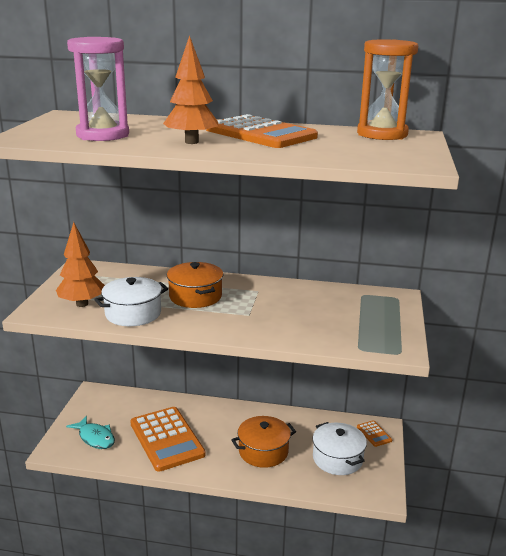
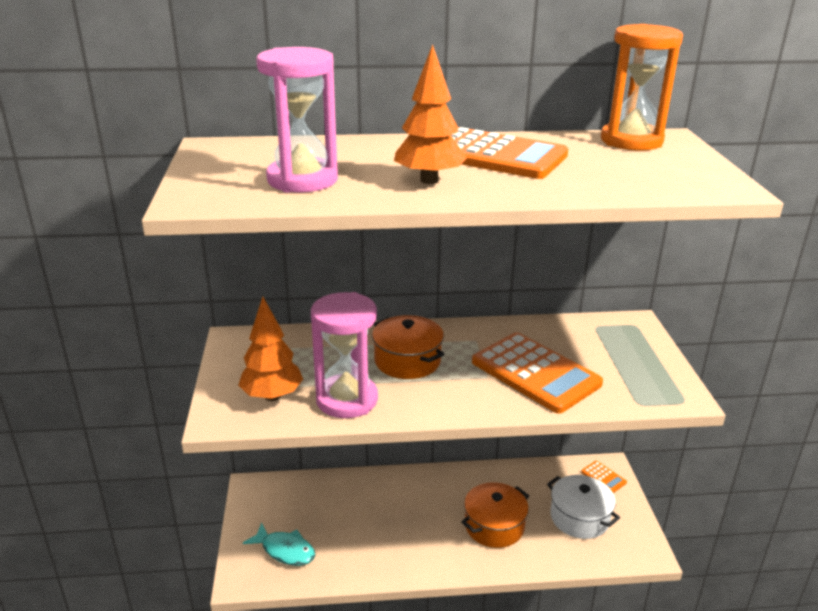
camera: 15 degrees left, 5 degrees up
white pot [94,277,168,326] -> pink hourglass [311,292,378,418]
orange calculator [130,407,206,472] -> orange calculator moved to [472,332,603,414]

